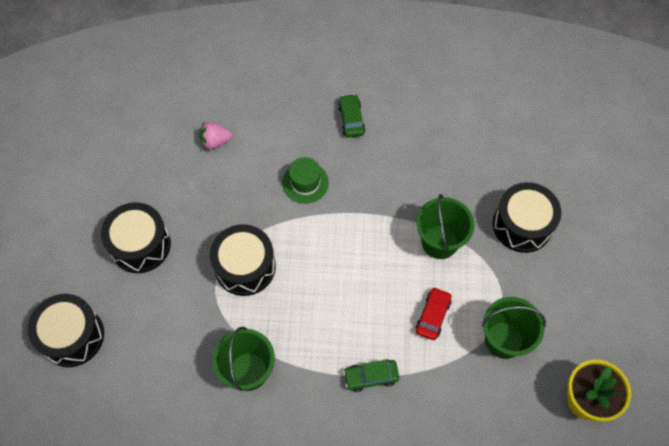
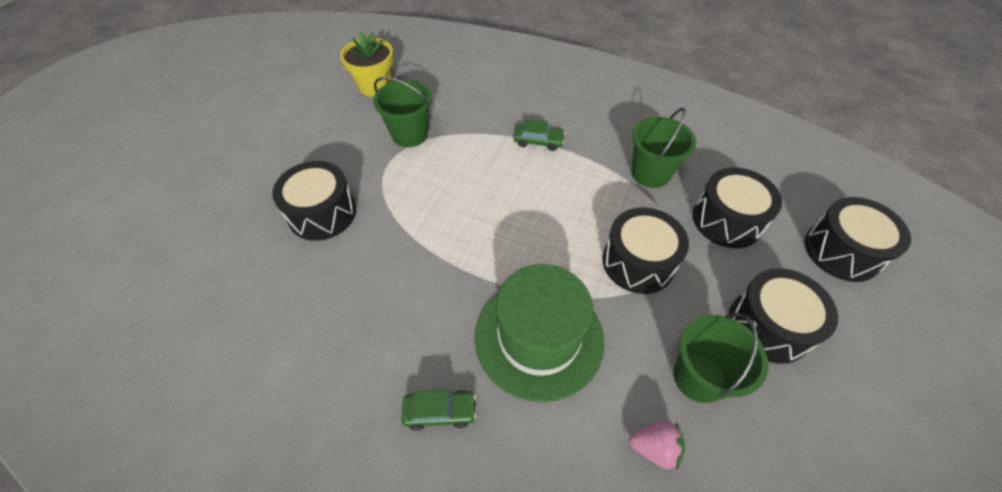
camera: 160 degrees left, 10 degrees down
green hat [282,157,329,204] -> green hat [474,264,605,402], size x2.04
green car [338,94,365,138] -> green car turned 105 degrees counterclockwise [402,390,476,431]
green bucket [416,194,474,259] -> green bucket moved to [674,313,769,403]
red car [416,287,452,340] -> none
none -> black drum [693,168,782,248]

